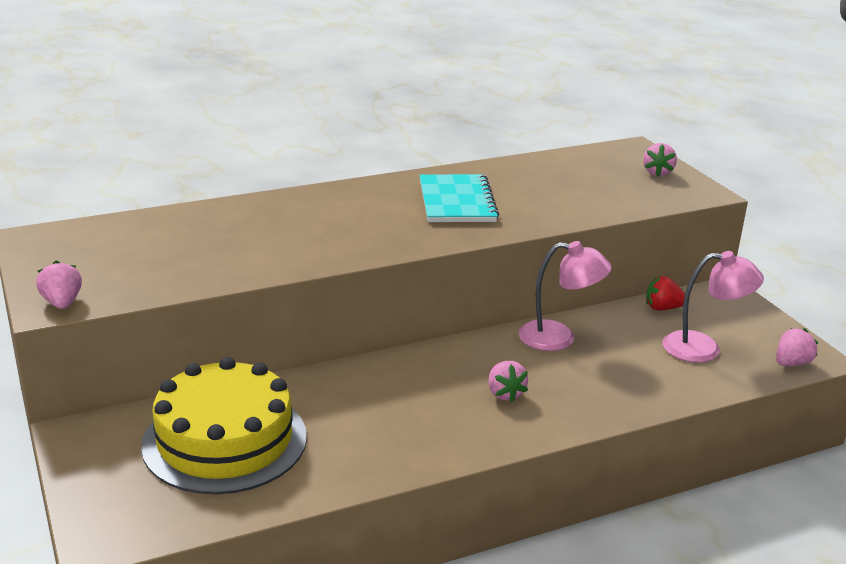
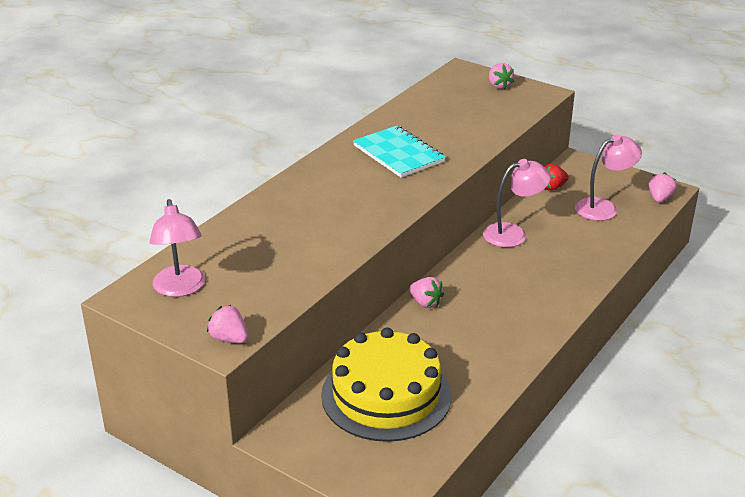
camera: 30 degrees left, 5 degrees up
pink strawberry [488,361,528,402] -> pink strawberry moved to [409,277,444,308]
none -> pink lamp [149,199,205,297]

